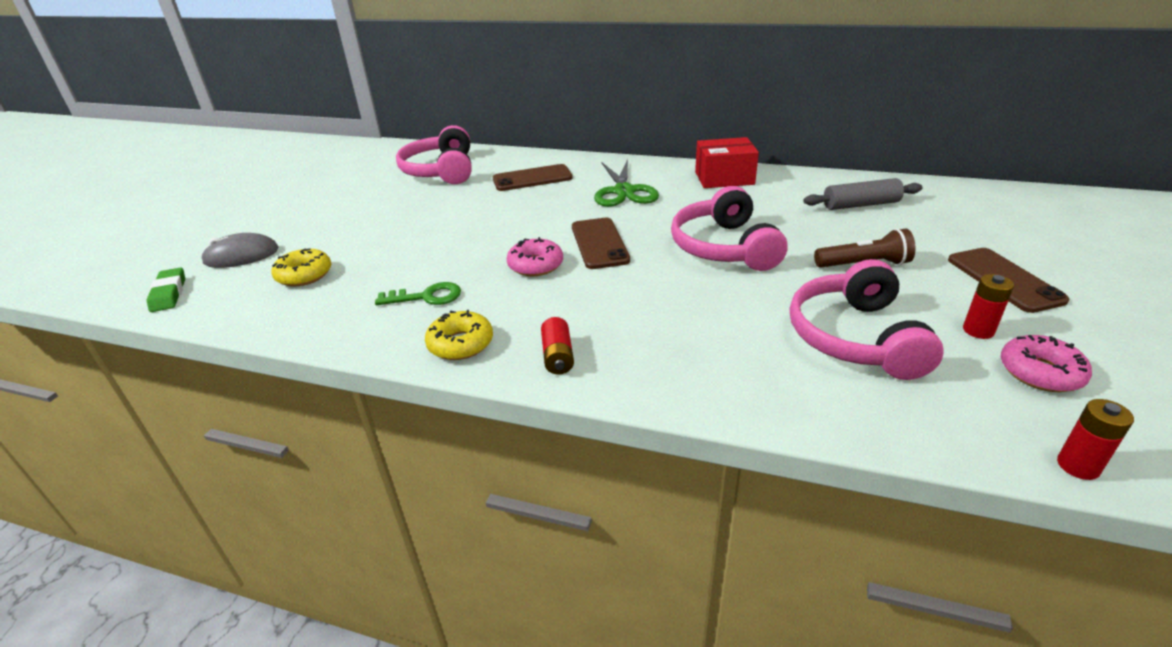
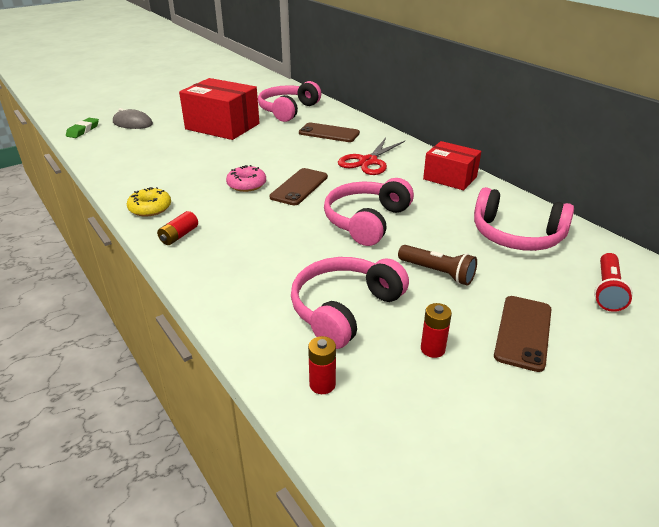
camera: 35 degrees right, 0 degrees up
yellow donut [271,248,331,287] -> none
green key [375,282,461,305] -> none
green scissors [594,159,659,207] -> red scissors [338,138,405,175]
grey rolling pin [803,178,923,210] -> pink headphones [474,187,574,251]
pink donut [1001,335,1092,392] -> none
red battery [1057,399,1134,480] -> red battery moved to [308,336,336,394]
none -> red box [179,78,259,140]
none -> red flashlight [594,253,633,312]

